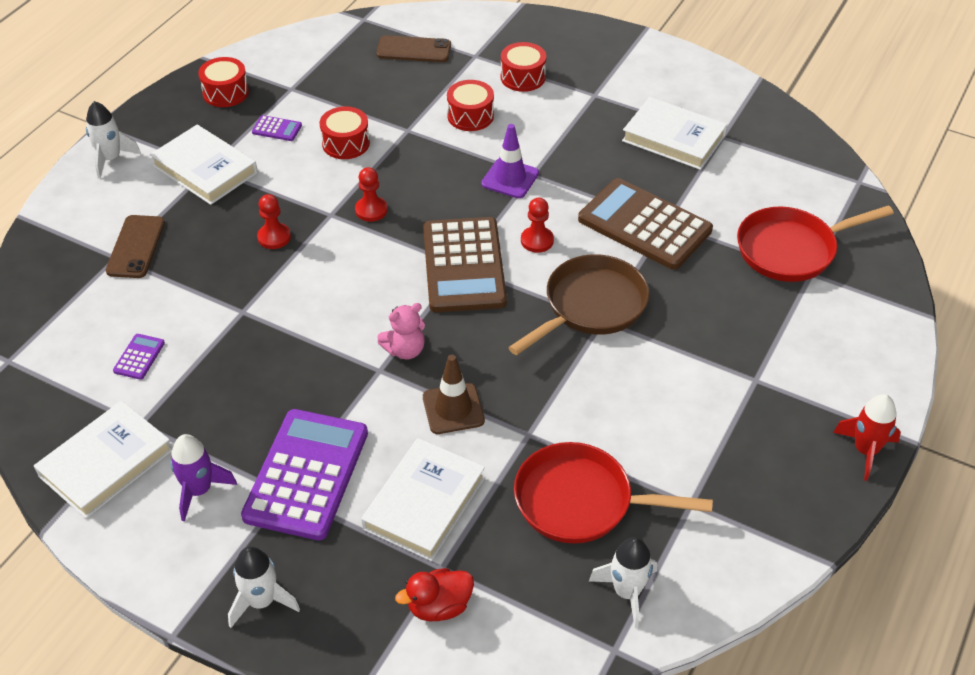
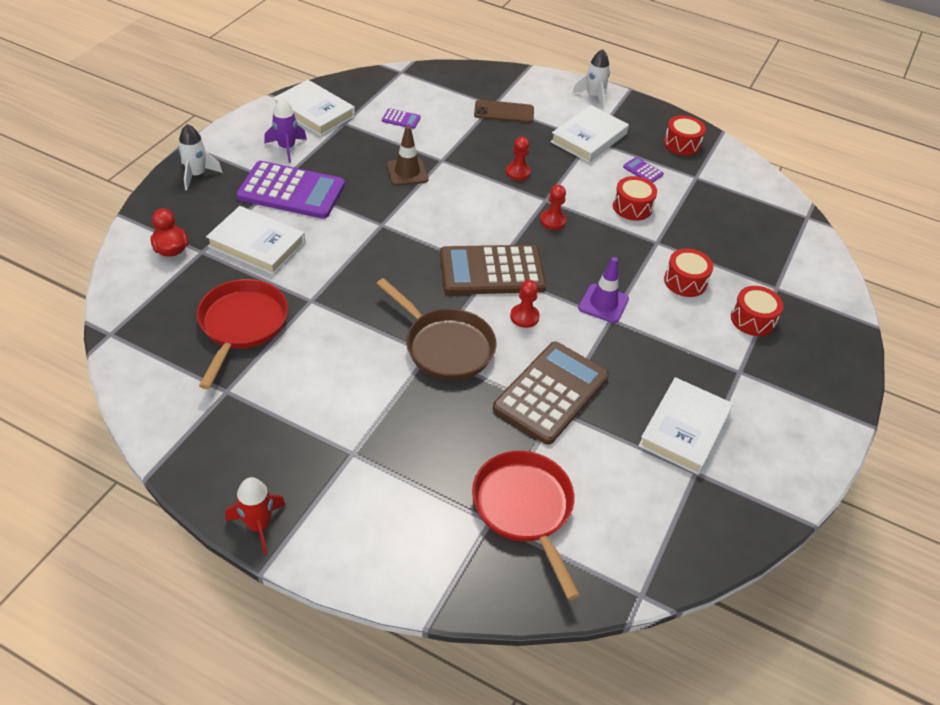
camera: 85 degrees right, 0 degrees up
purple calculator [252,115,302,141] -> purple calculator turned 120 degrees clockwise [623,157,664,183]
brown phone [376,35,451,62] -> none
pink teddy bear [377,303,425,360] -> none
brown traffic cone [423,355,485,434] -> brown traffic cone moved to [386,126,429,186]
white rocket [589,537,657,628] -> none

